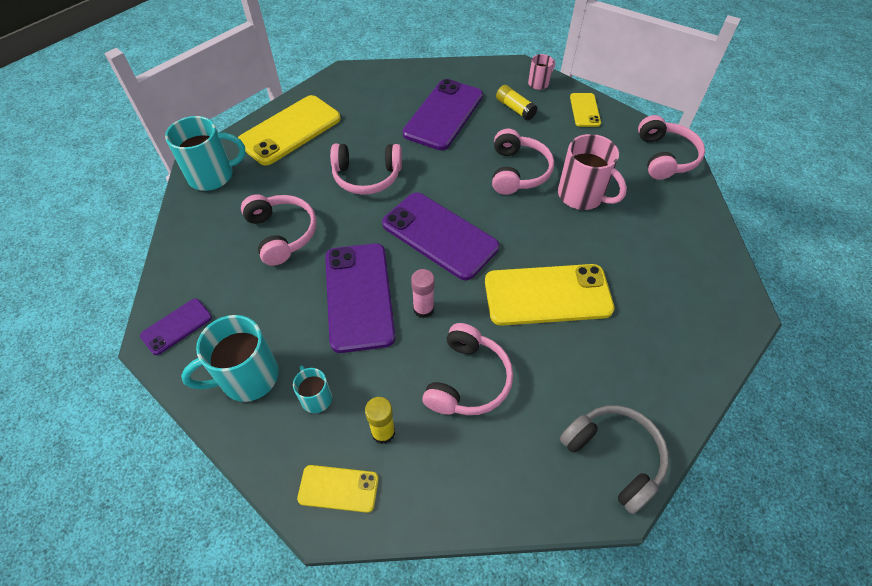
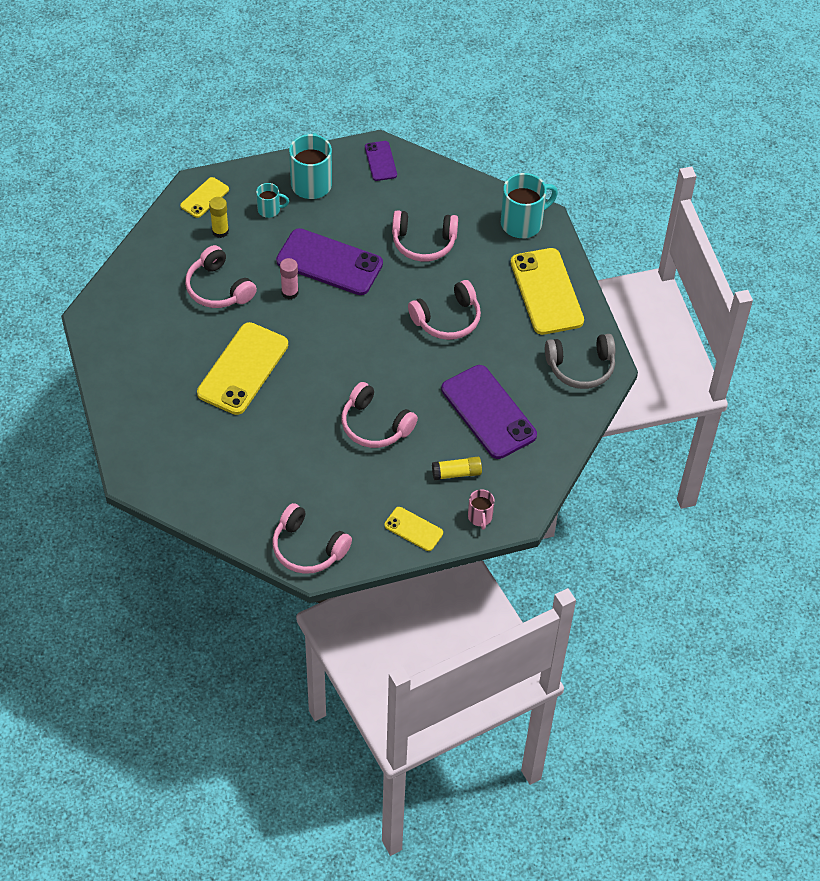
camera: 120 degrees right, 0 degrees up
turquoise mug [165,116,246,191] -> turquoise mug turned 135 degrees counterclockwise [501,173,558,238]
pink headphones [330,144,402,195] -> pink headphones turned 150 degrees counterclockwise [408,280,481,340]
purple phone [382,192,499,280] -> none
pink mug [558,134,627,210] -> none
grey headphones [560,405,669,514] -> grey headphones moved to [545,334,615,389]

